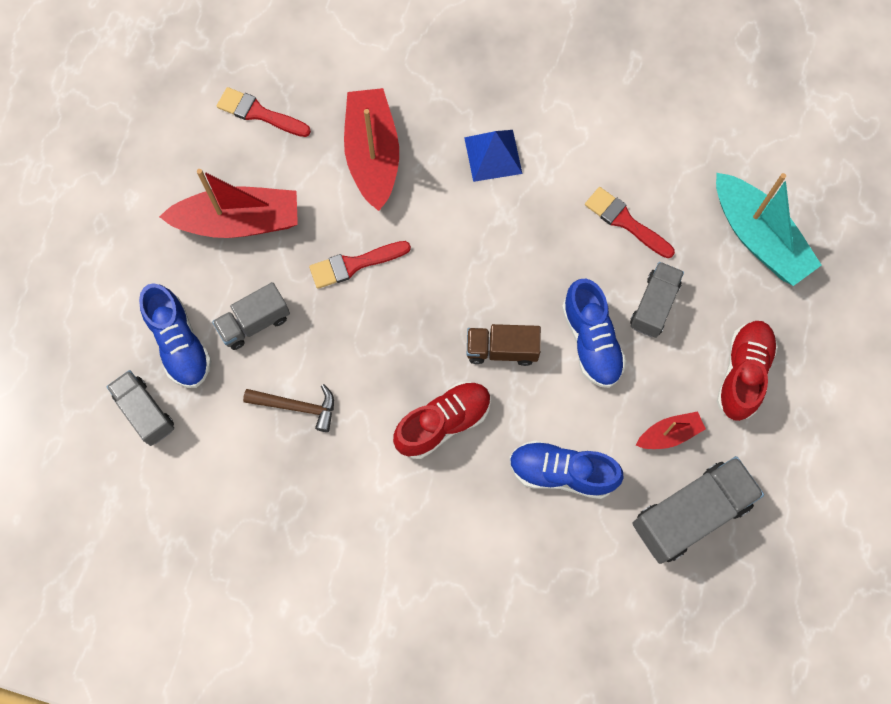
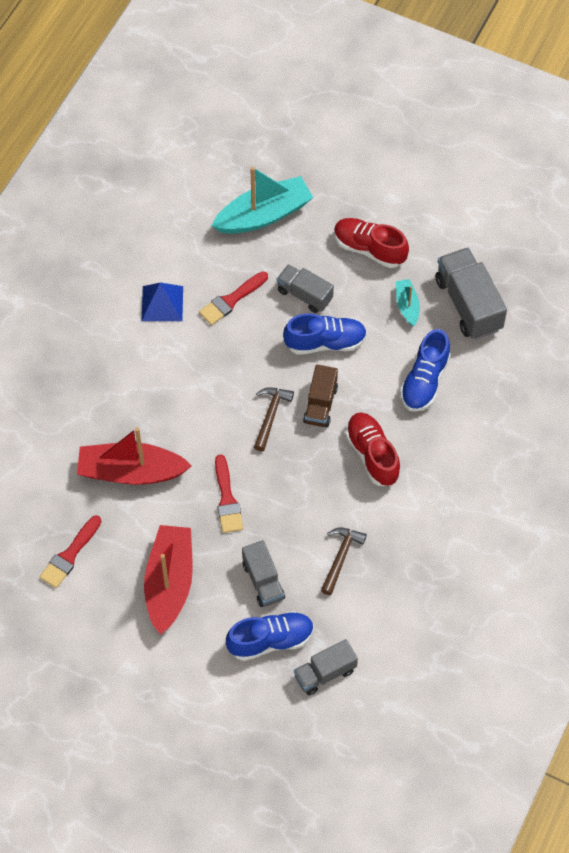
camera: 80 degrees left, 10 degrees down
blue pyramid [464,130,522,182] -> blue pyramid moved to [142,283,183,321]
red boat [636,411,706,449] -> turquoise boat [395,279,420,326]
none -> brown hammer [254,387,294,451]

